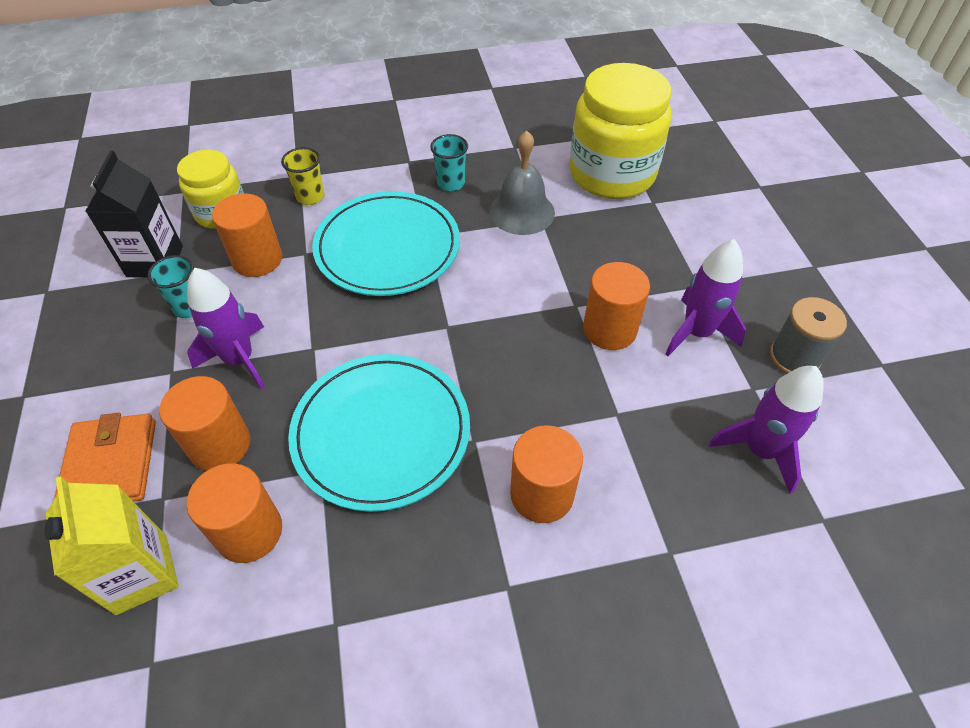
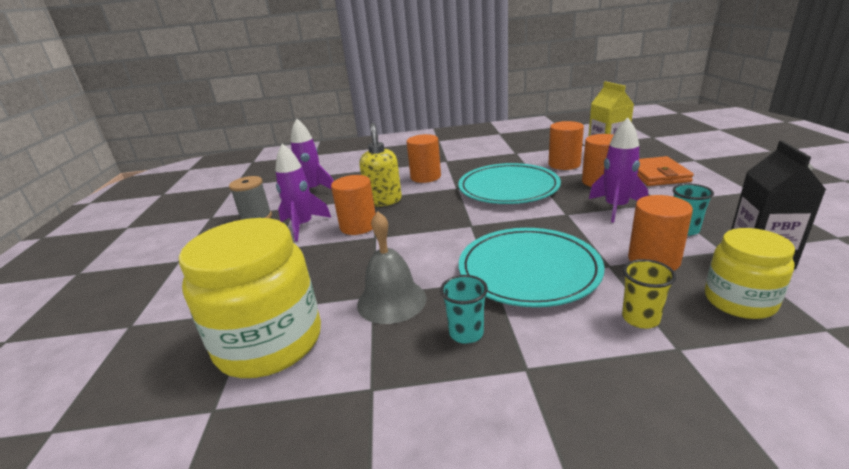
camera: 170 degrees left, 25 degrees down
none -> yellow soap dispenser [359,123,402,206]

